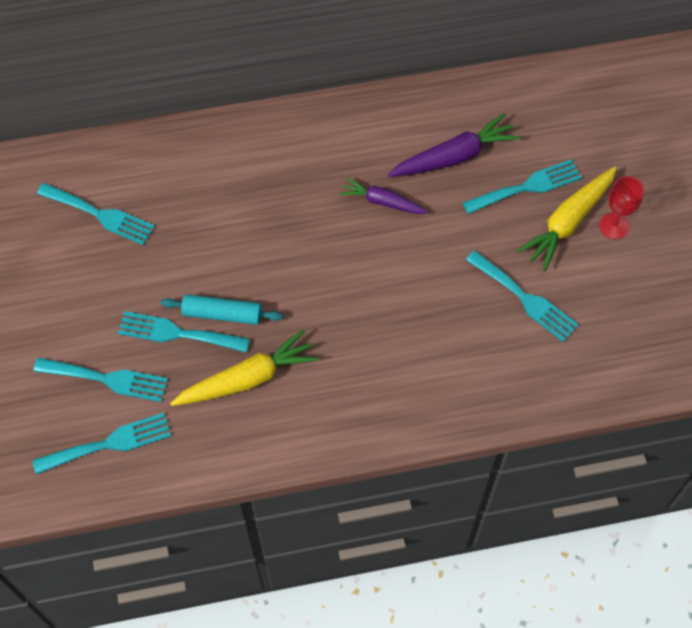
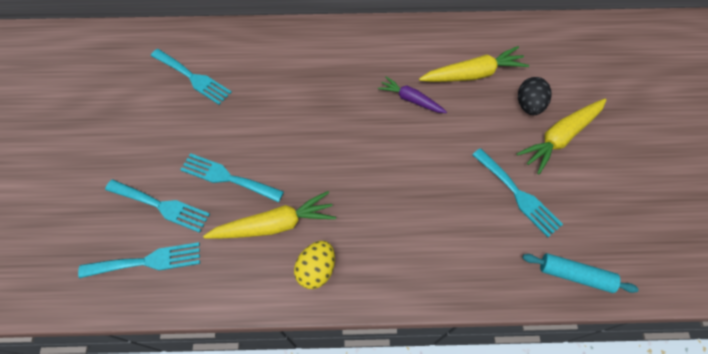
camera: 10 degrees right, 0 degrees up
turquoise rolling pin [161,294,283,325] -> turquoise rolling pin moved to [522,253,639,293]
purple carrot [388,113,521,177] -> yellow carrot [419,46,529,82]
turquoise fork [463,159,582,214] -> black egg [518,77,552,115]
red goblet [599,176,644,239] -> none
none -> yellow egg [294,241,335,289]

